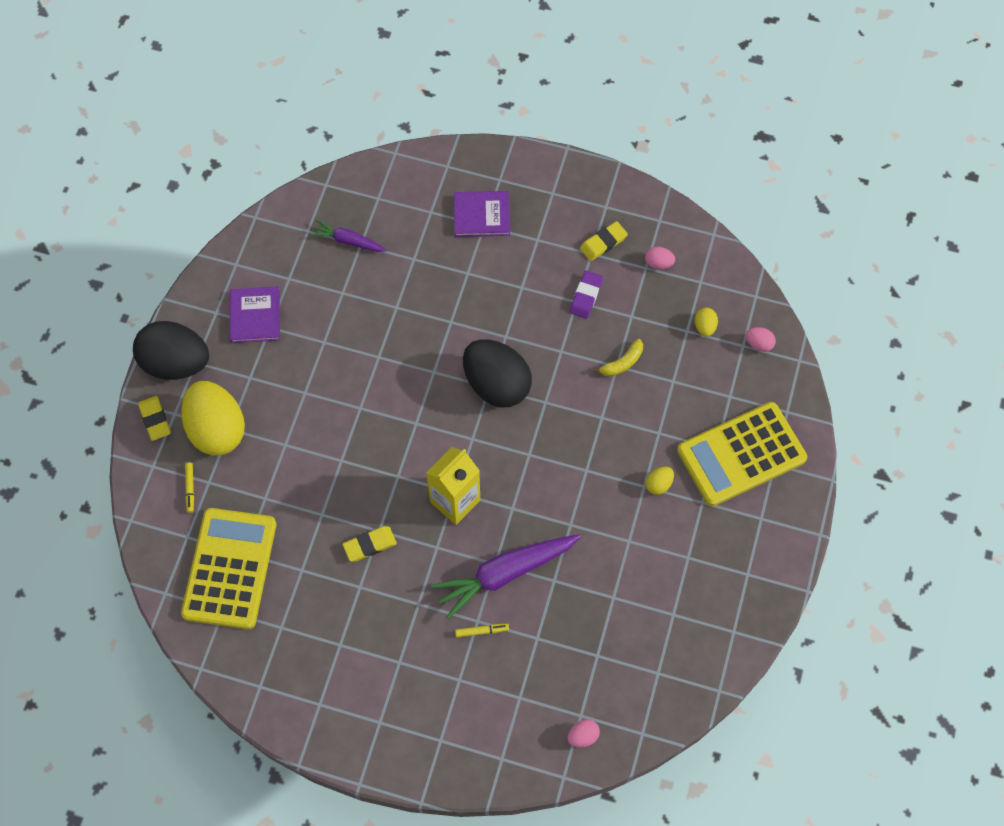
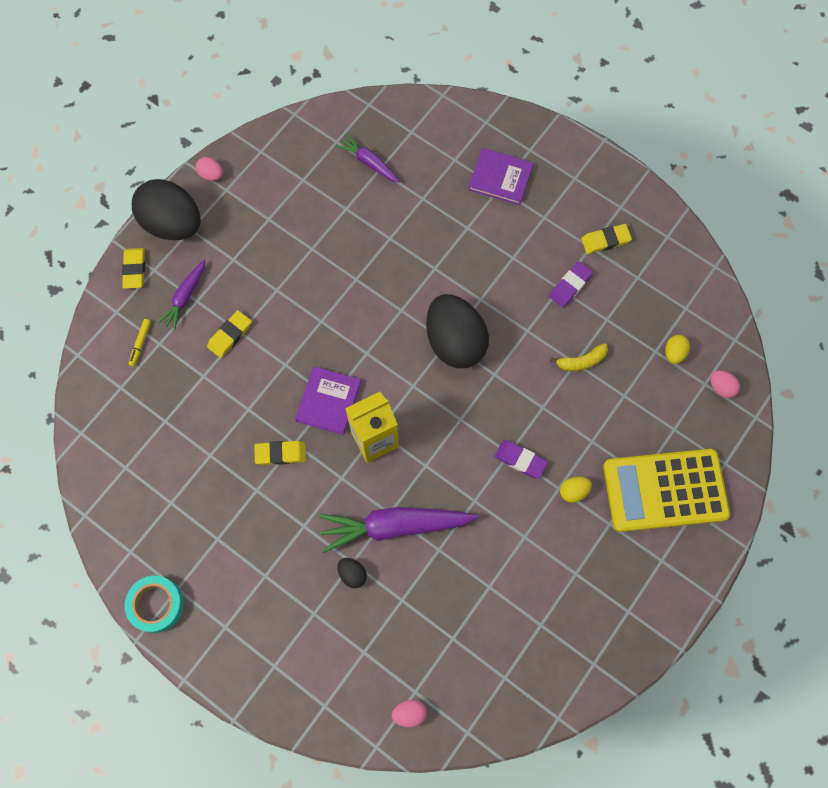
camera: 20 degrees right, 5 degrees up
yellow egg [181,381,245,456] -> purple carrot [158,260,206,330]
yellow calculator [181,508,277,629] -> none
purple book [230,287,280,343] -> purple book moved to [295,366,361,435]
yellow marker [455,624,509,638] -> black egg [338,558,367,588]
pink egg [645,247,675,270] -> pink egg moved to [196,157,223,181]
none -> turquoise tape [125,576,184,633]
none -> yellow eraser [207,310,252,358]
none -> purple eraser [494,440,548,479]

